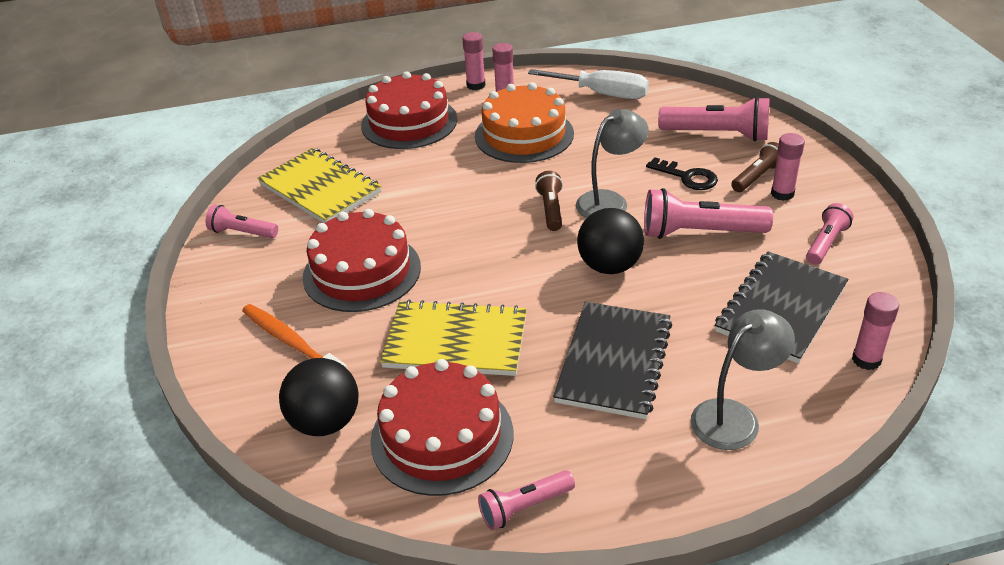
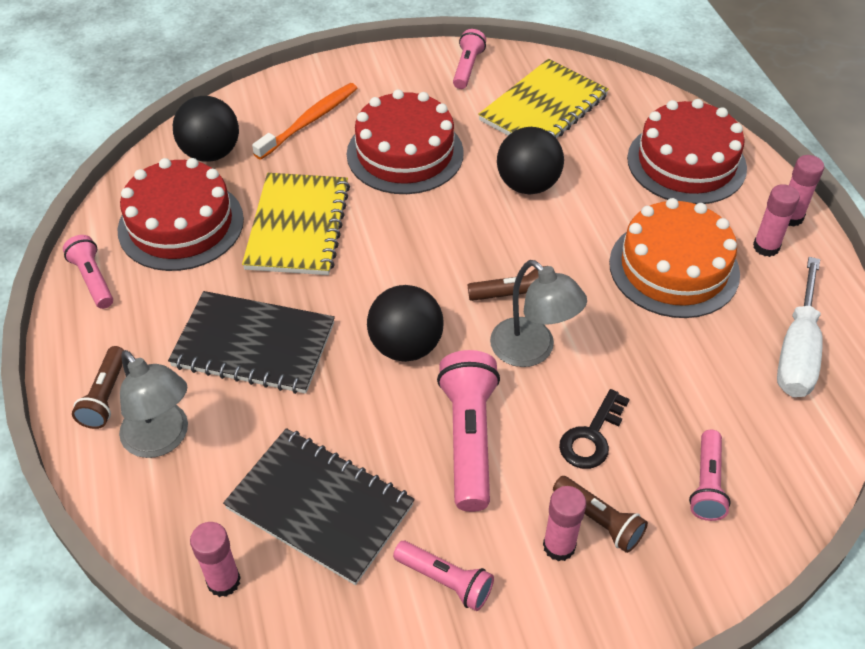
camera: 85 degrees right, 10 degrees up
pink flashlight [658,96,770,141] -> pink flashlight [689,430,731,521], size x0.59
none -> brown flashlight [72,346,124,429]
none -> black ball [497,127,564,195]

